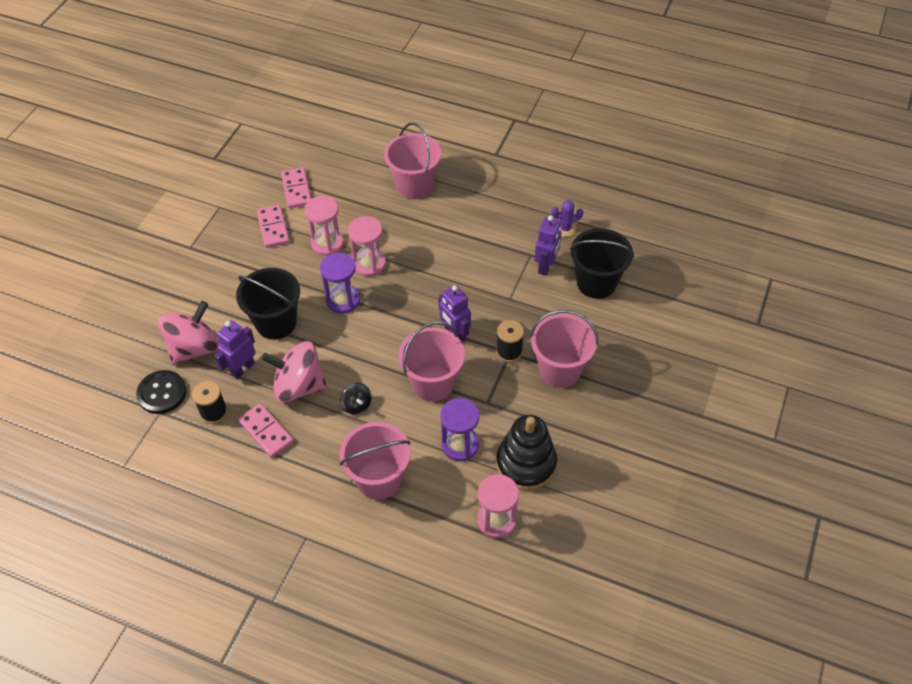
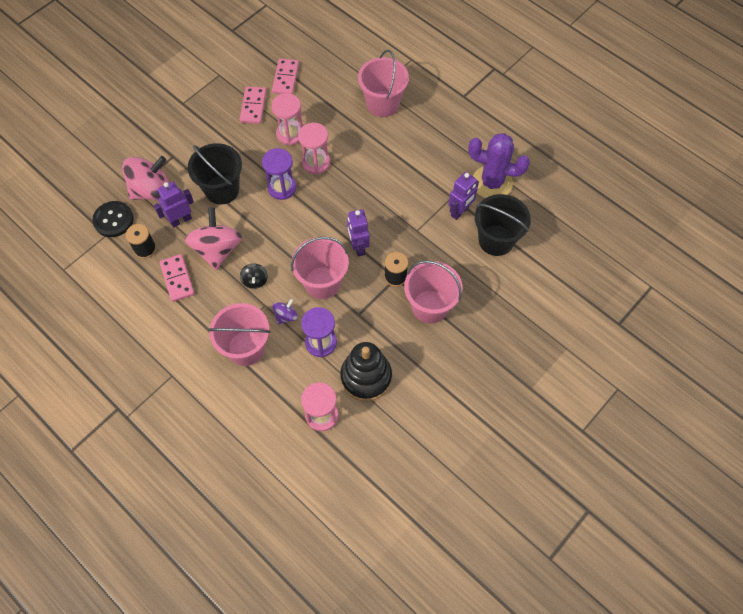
camera: 20 degrees right, 10 degrees up
pink spinning top [262,341,327,403] -> pink spinning top turned 60 degrees clockwise [185,207,242,270]
purple cactus [552,200,583,237] -> purple cactus [468,133,530,198], size x2.10
none -> purple spinning top [272,298,298,325]

